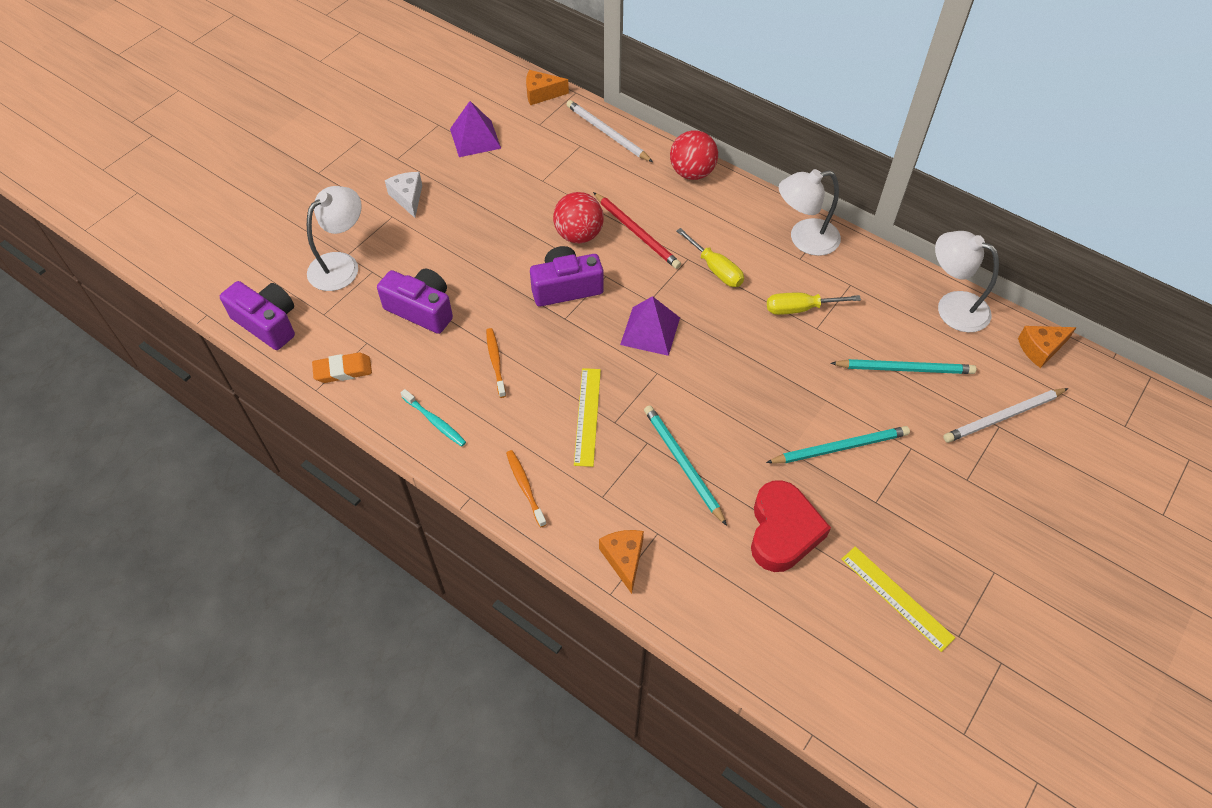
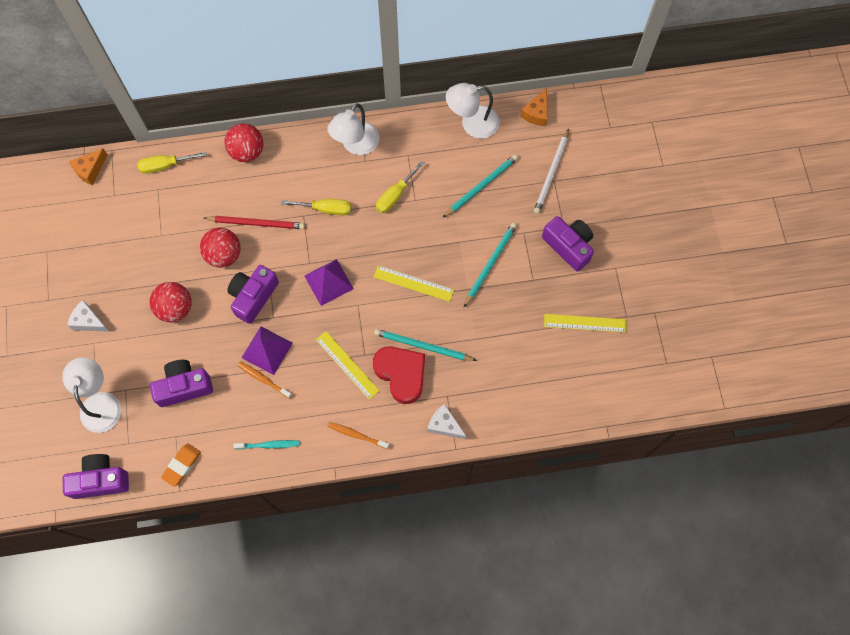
camera: 45 degrees left, 15 degrees up
purple pyramid [450,101,501,157] -> purple pyramid moved to [242,326,293,375]
white pencil [566,100,653,162] -> yellow screwdriver [137,152,207,174]
orange cheese [599,530,644,594] -> white cheese [427,404,466,439]
red heart [751,480,831,572] -> red heart moved to [373,346,425,404]
none -> red ball [150,282,192,322]
none -> yellow ruler [374,265,454,302]
none -> purple camera [542,216,594,272]

